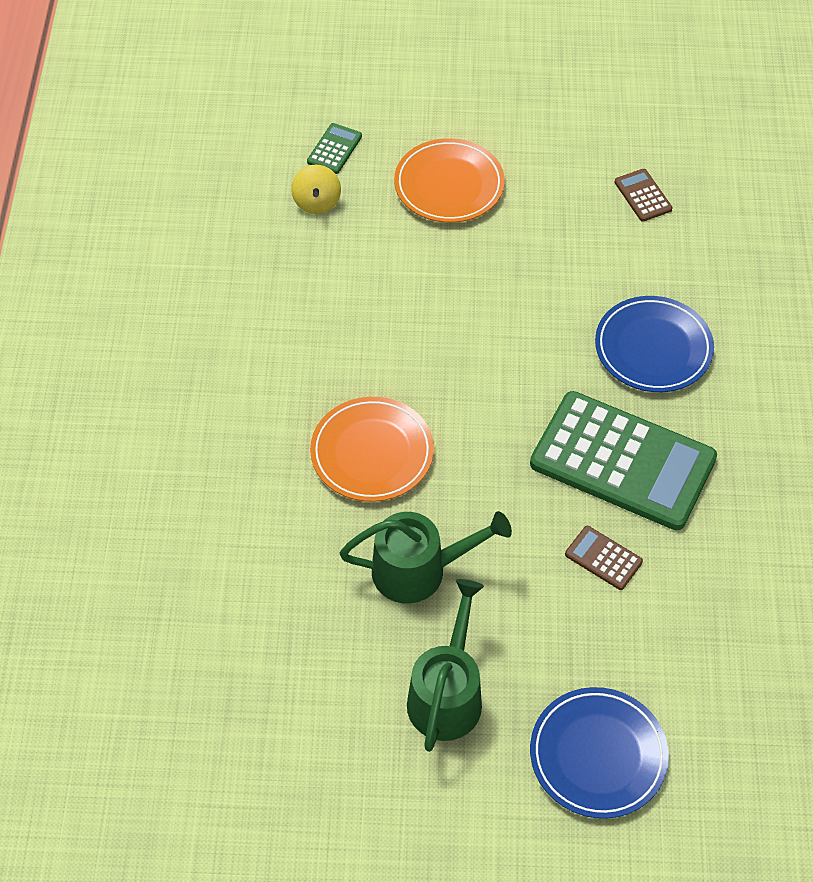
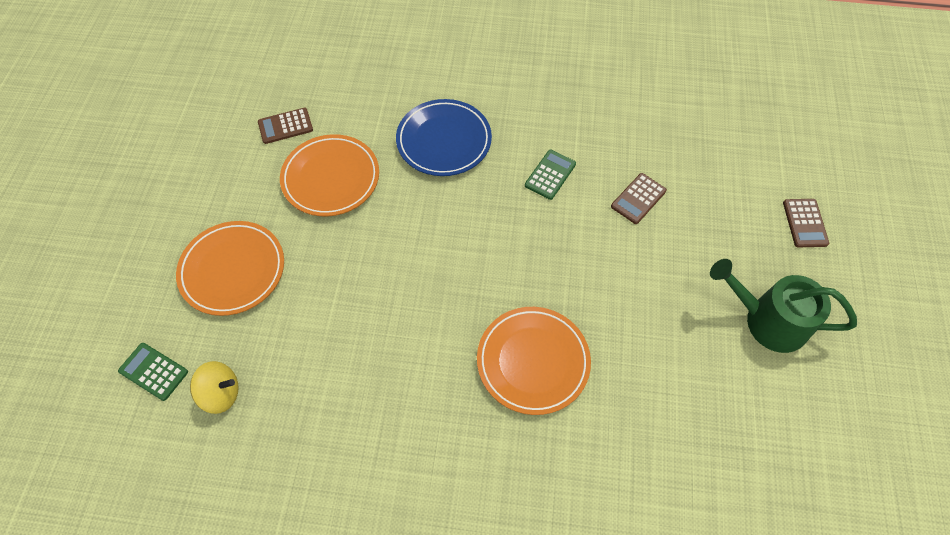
camera: 85 degrees left, 5 degrees up
green watering can [340,511,512,604] -> none
green calculator [530,391,717,530] -> green calculator [525,150,576,200], size x0.40
blue plate [530,687,669,819] -> brown calculator [783,199,829,247]
none -> orange plate [280,134,379,216]

